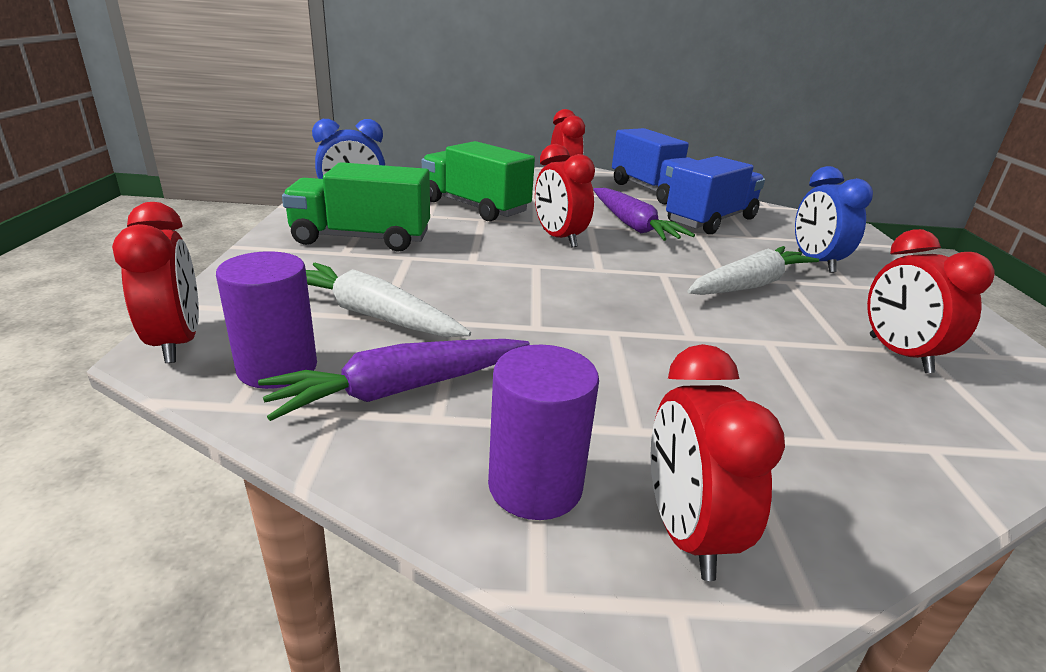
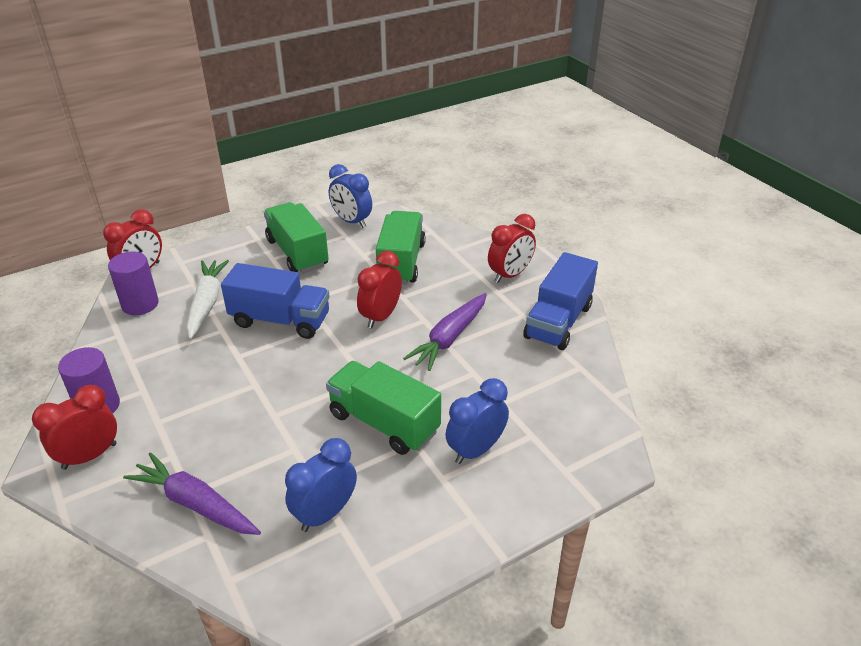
camera: 60 degrees right, 10 degrees up
purple carrot [258,339,530,421] -> purple carrot moved to [123,452,261,535]
blue truck [666,156,765,234] -> blue truck moved to [221,263,330,339]
white carrot [687,246,819,295] -> green truck [326,361,441,455]
red clock [867,229,995,373] -> blue clock [285,438,357,532]

